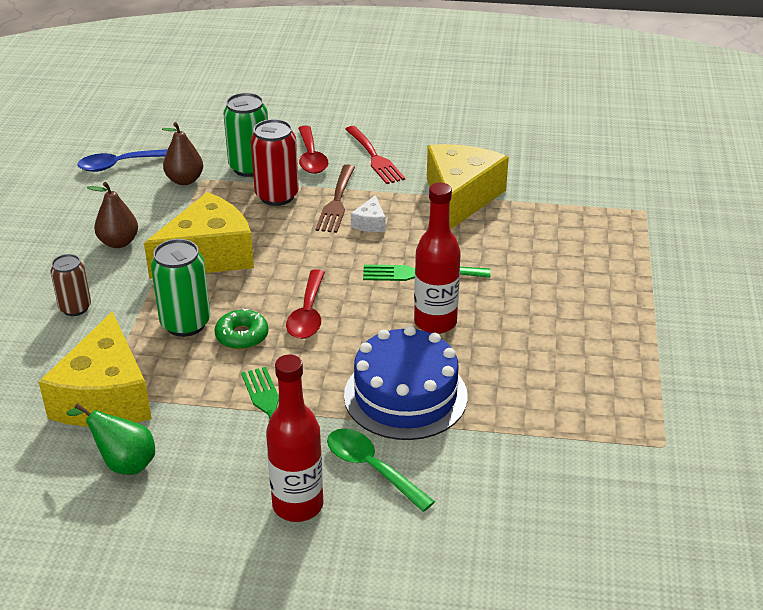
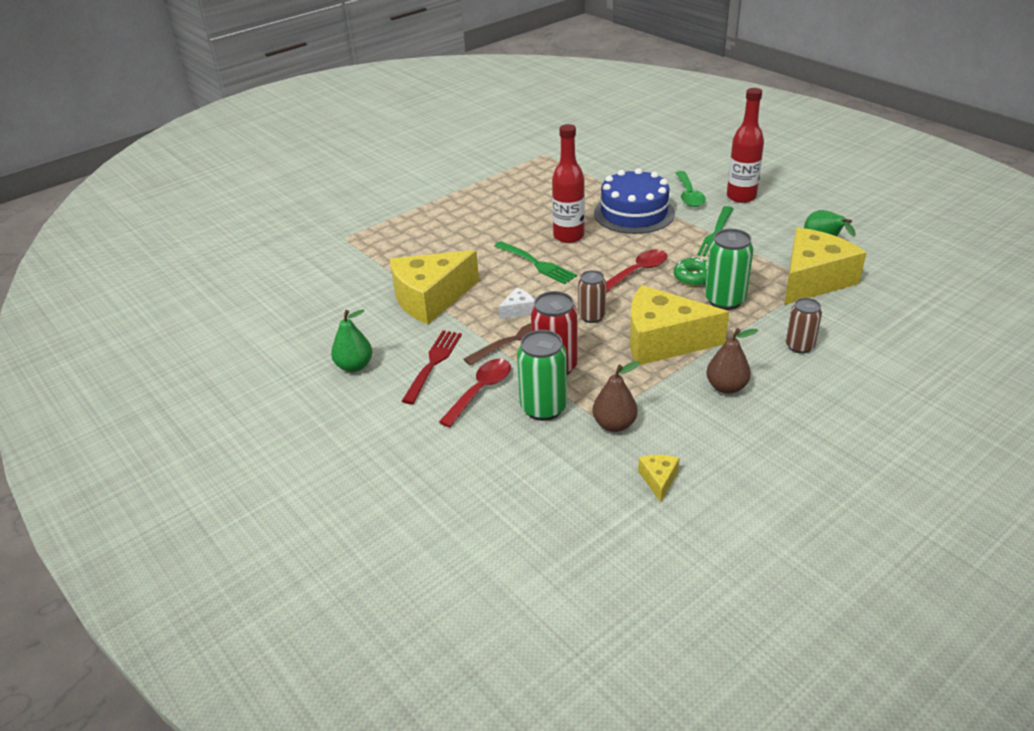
camera: 135 degrees left, 0 degrees up
blue spoon [77,149,168,172] -> yellow cheese [638,455,680,502]
none -> green pear [331,310,372,372]
none -> brown can [578,270,606,323]

